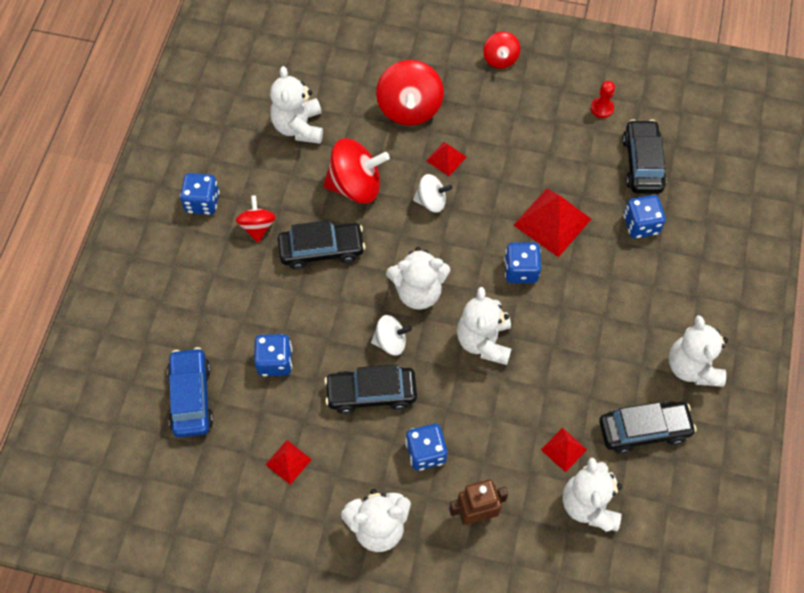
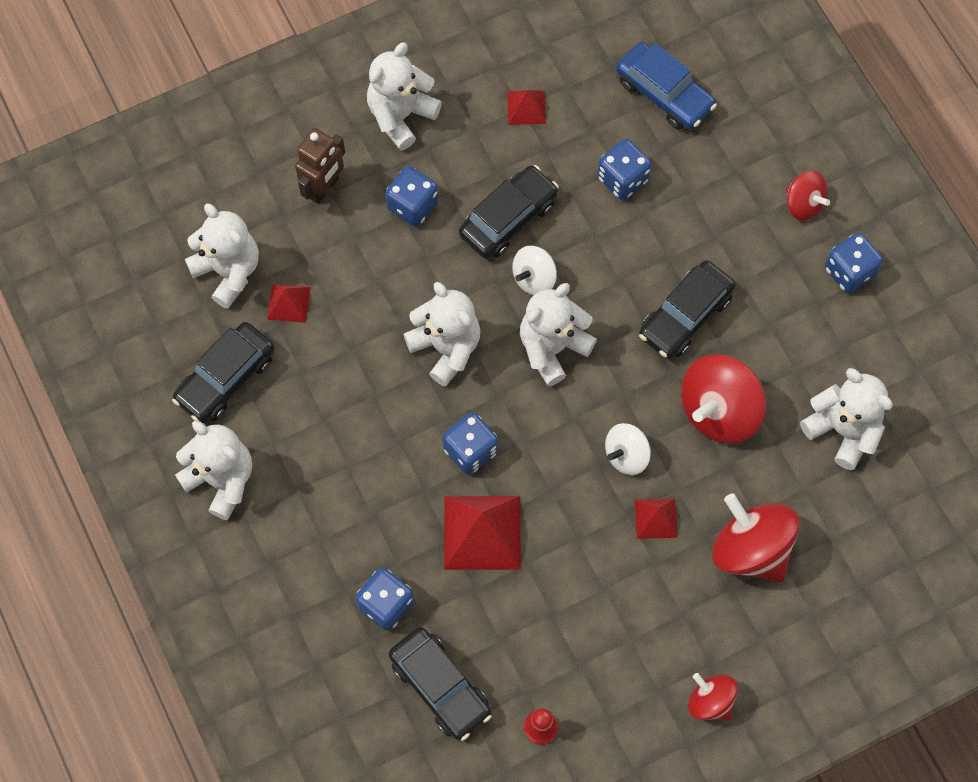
camera: 140 degrees right, 5 degrees up
red spinning top [236,195,276,243] -> red spinning top moved to [786,171,830,221]

